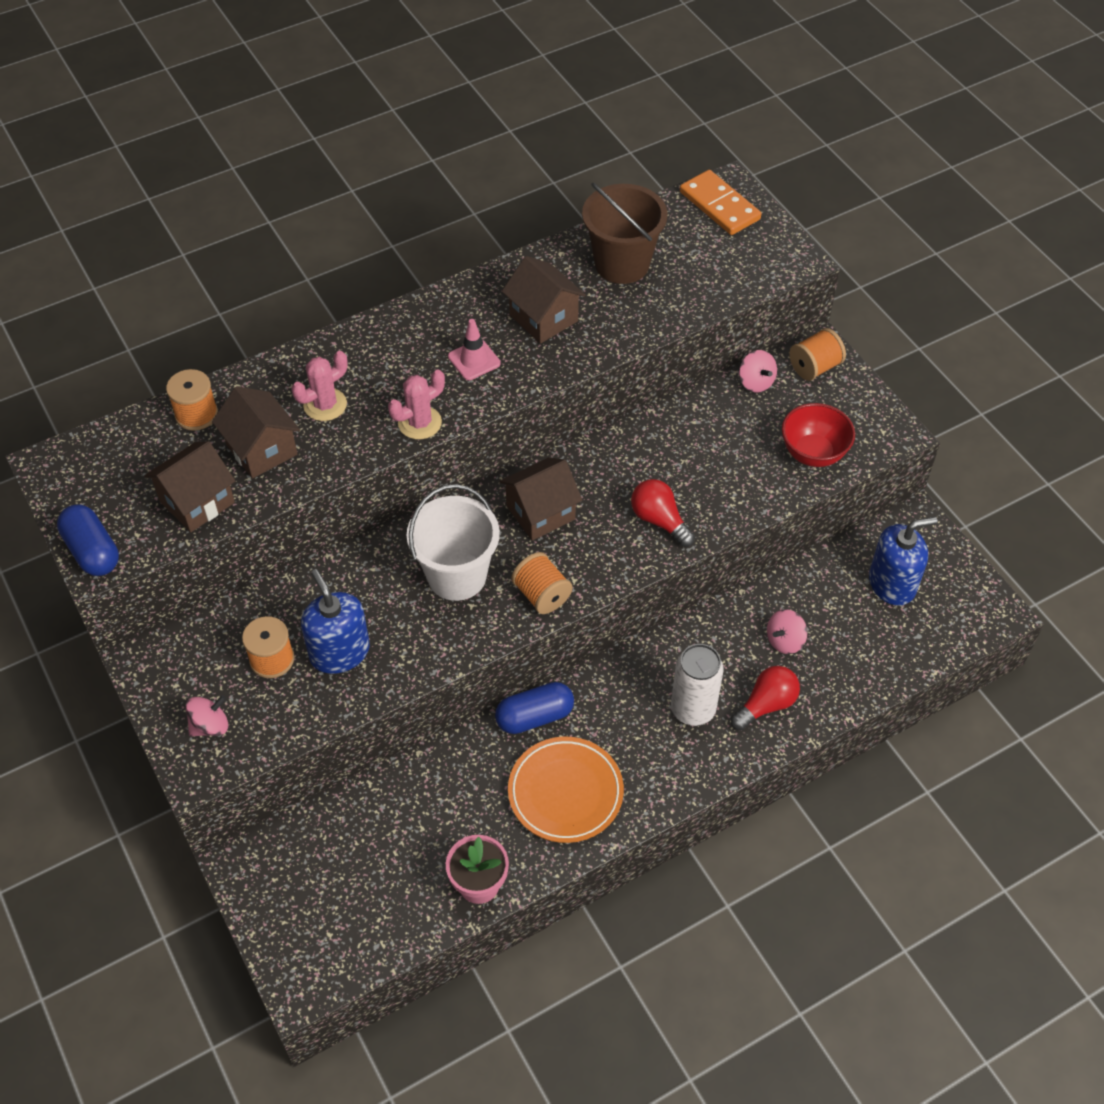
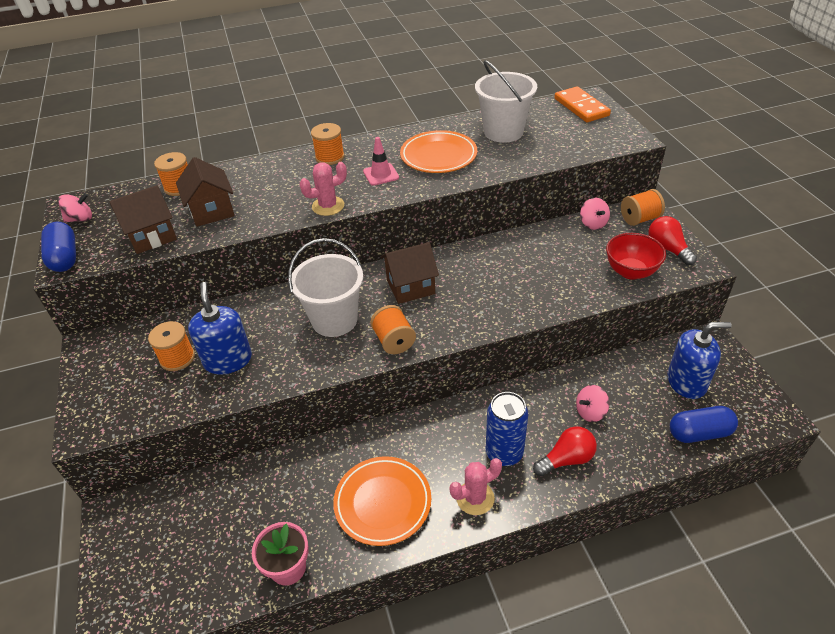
camera: 15 degrees right, 10 degrees down
pink spinning top [186,695,228,737] -> pink spinning top moved to [58,193,92,222]
pink cactus [291,351,348,421] -> pink cactus moved to [450,458,502,515]
blue capsule [495,682,574,734] -> blue capsule moved to [670,406,738,443]
brown house [502,256,586,344] -> orange plate [400,130,477,173]
brown bucket [582,182,667,284] -> white bucket [475,60,537,143]
red light bulb [631,479,695,547] -> red light bulb moved to [648,216,697,265]
white can [671,644,723,726] -> blue can [486,392,528,467]
none -> orange spool [311,123,345,165]

